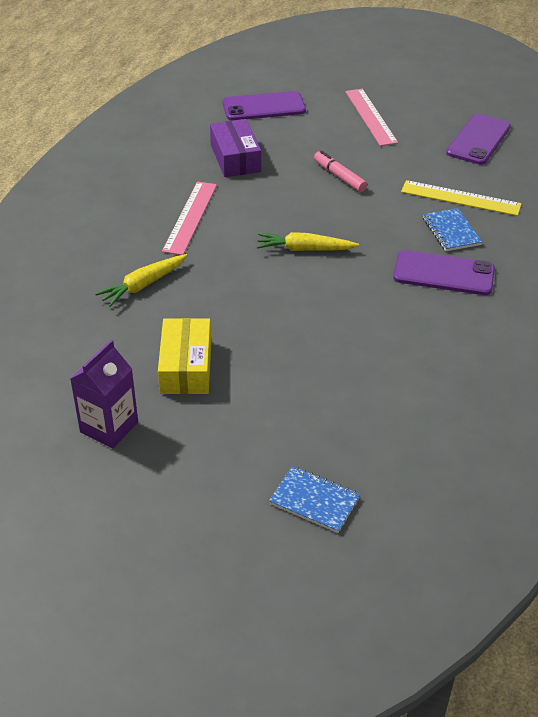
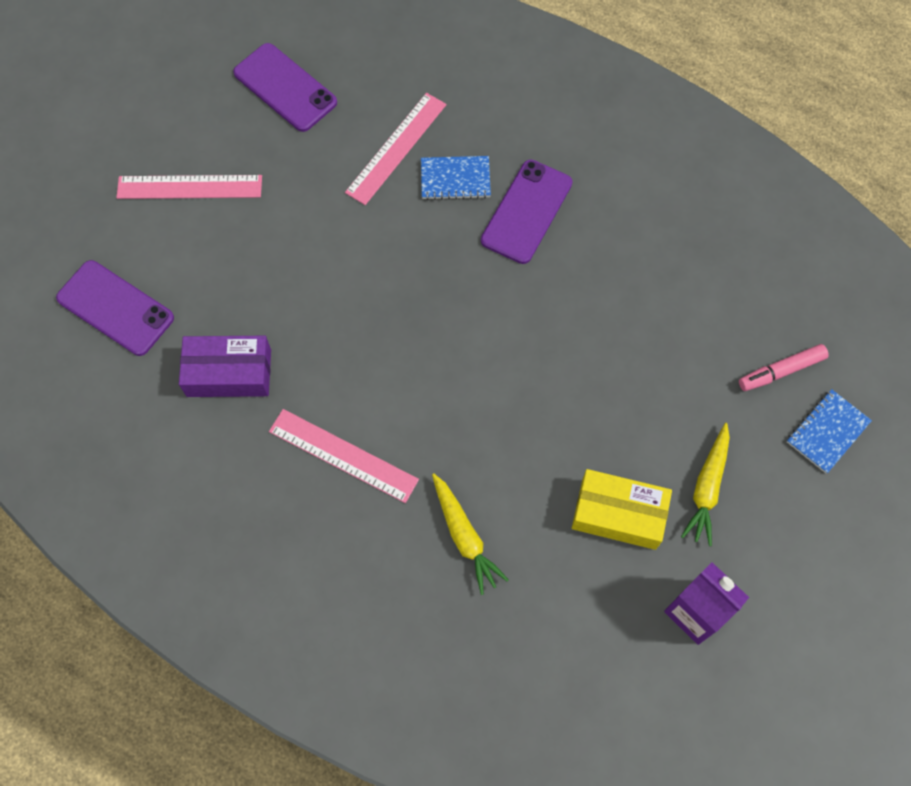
camera: 75 degrees left, 25 degrees up
purple phone [222,91,306,121] -> purple phone turned 60 degrees counterclockwise [56,260,174,356]
yellow carrot [257,232,359,251] -> yellow carrot moved to [681,423,730,546]
pink marker [314,150,367,192] -> pink marker moved to [739,344,829,391]
yellow ruler [401,180,521,216] -> pink ruler [345,93,447,205]

